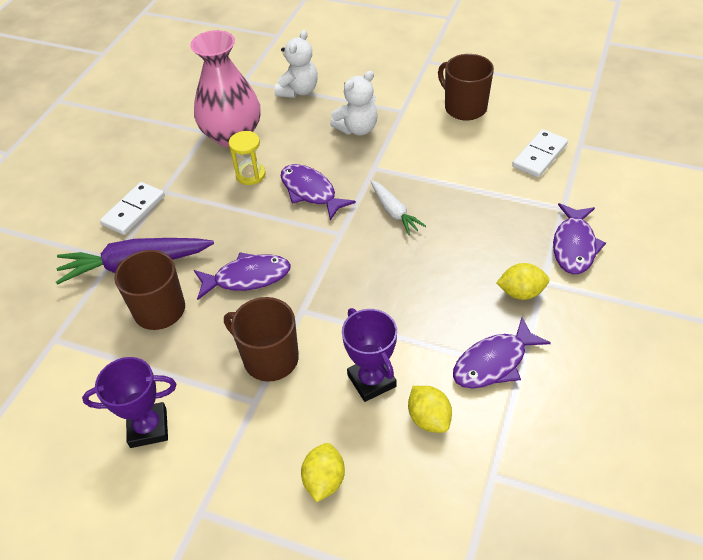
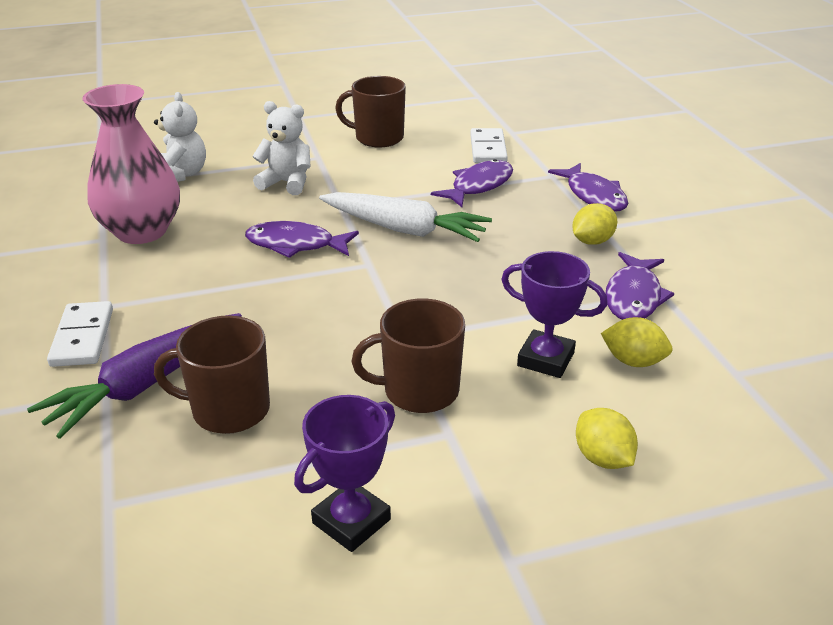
camera: 40 degrees left, 15 degrees down
purple fish [194,252,291,300] -> purple fish moved to [431,159,513,207]
yellow hourglass [229,131,266,185] -> none
white teddy bear [330,71,378,135] -> white teddy bear turned 90 degrees counterclockwise [252,101,311,195]
white carrot [371,180,426,235] -> white carrot [319,192,492,242], size x1.75

